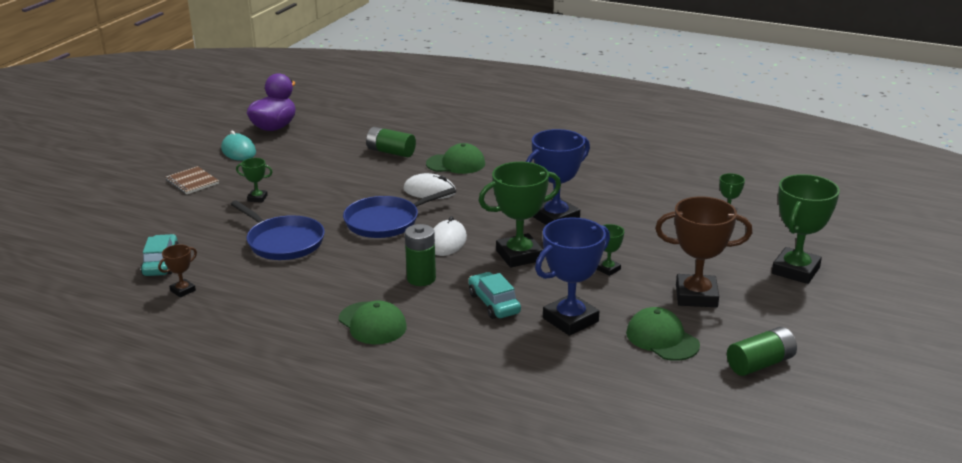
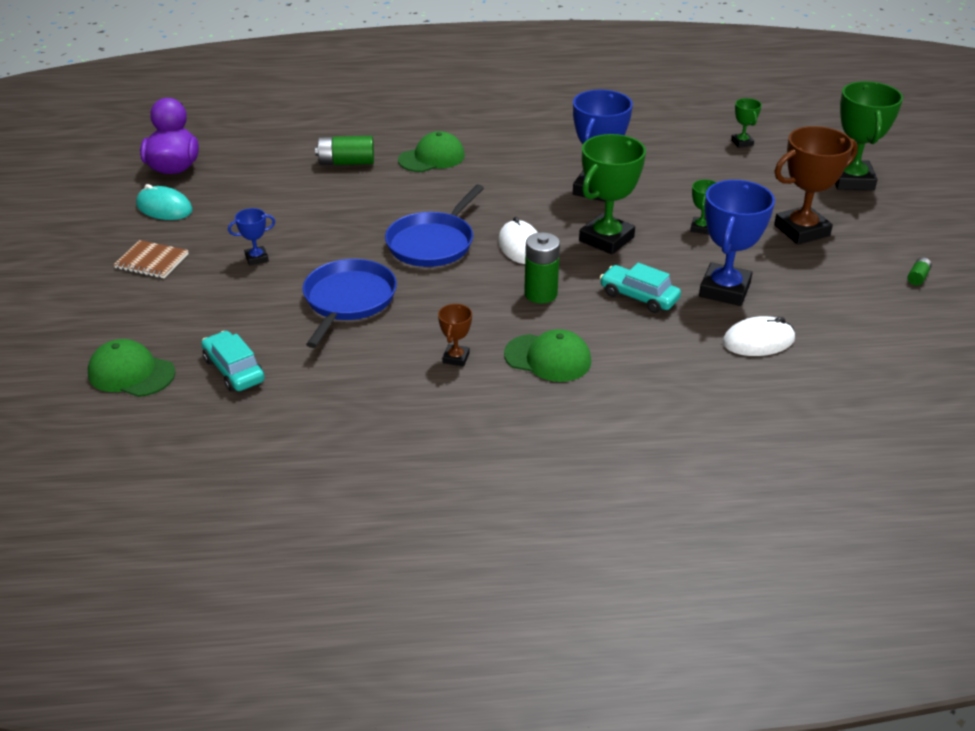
camera: 30 degrees left, 10 degrees up
brown trophy [158,244,197,298] -> brown trophy moved to [438,304,472,366]
blue pan [231,200,325,260] -> blue pan turned 90 degrees counterclockwise [302,259,397,348]
green trophy [236,158,272,202] -> blue trophy [228,208,275,265]
white mouse [403,173,455,199] -> white mouse moved to [722,316,795,356]
green cap [626,307,700,361] -> green cap moved to [88,339,176,397]
green battery [727,327,797,376] -> green battery [908,257,932,286], size x0.49

